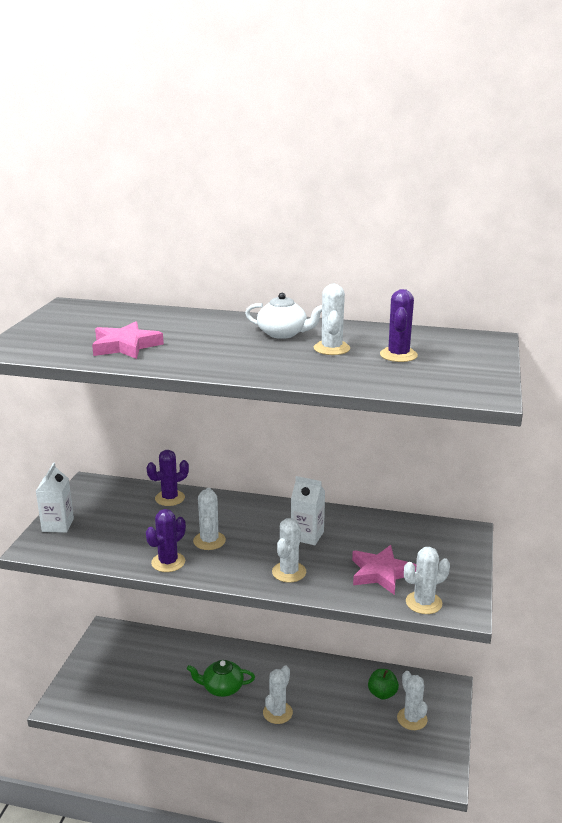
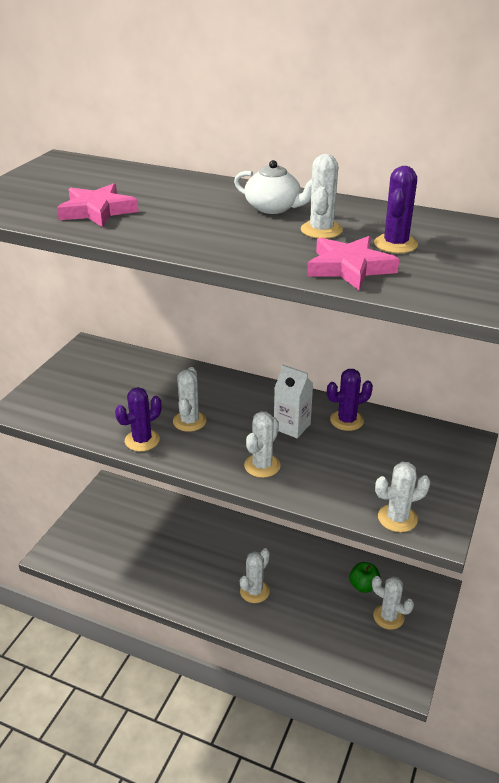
camera: 10 degrees right, 10 degrees up
white carton [36,463,74,533] -> none
purple cactus [146,450,189,506] -> purple cactus moved to [327,369,373,431]
green teapot [187,660,255,697] -> none
pink star [352,545,416,595] -> pink star moved to [307,236,399,290]
white cactus [397,671,428,730] -> white cactus turned 45 degrees counterclockwise [372,576,414,630]

